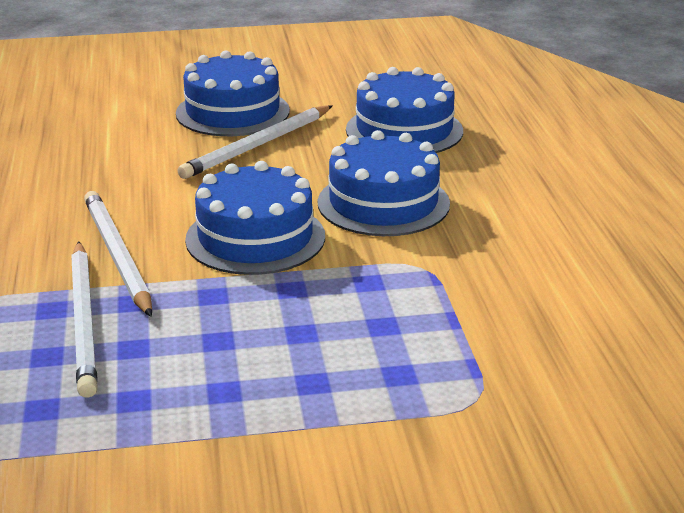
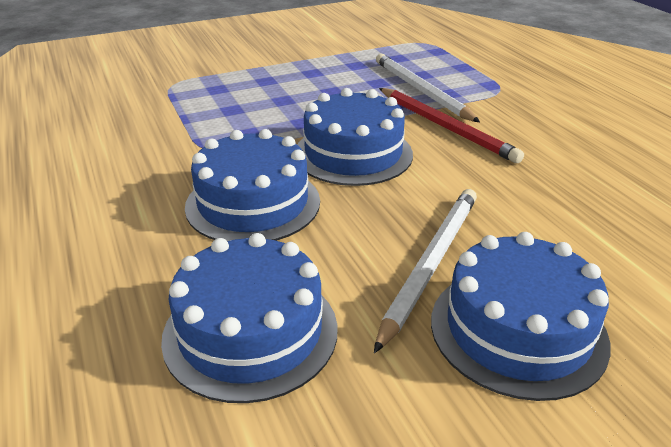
camera: 165 degrees right, 5 degrees up
white pencil [84,191,152,317] -> red pencil [379,88,524,163]

